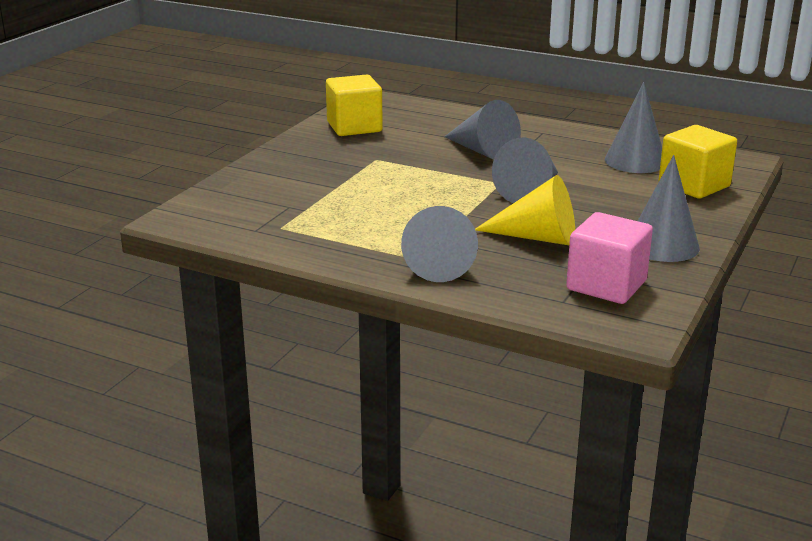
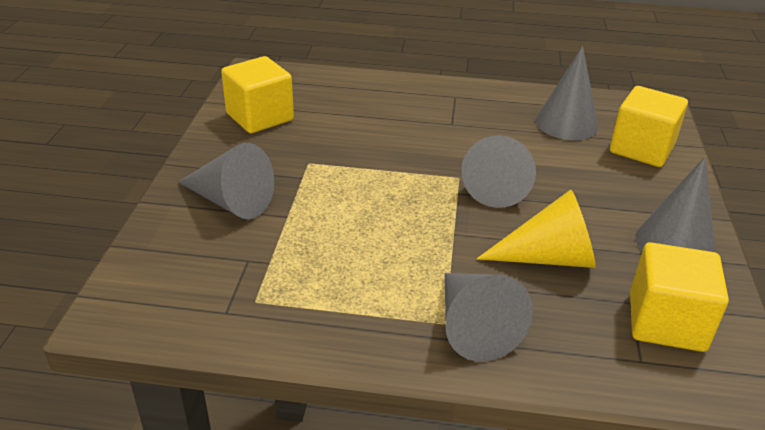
camera: 20 degrees left, 10 degrees up
grey cone [444,100,521,160] -> grey cone moved to [178,143,274,219]
pink cube [566,212,653,304] -> yellow cube [630,242,729,352]

